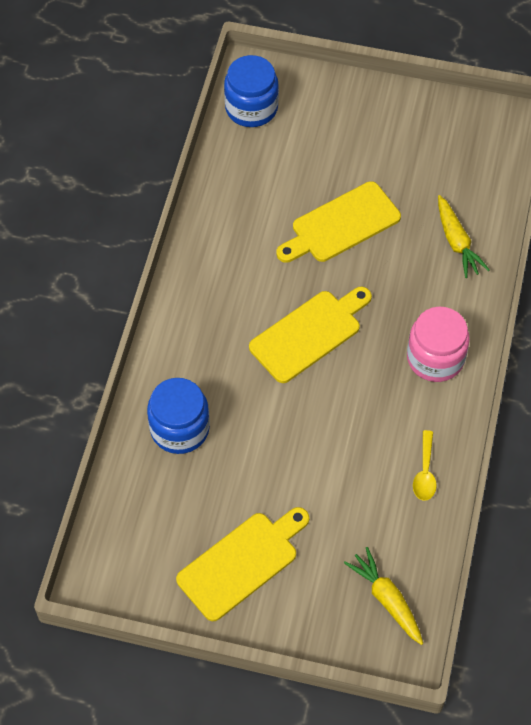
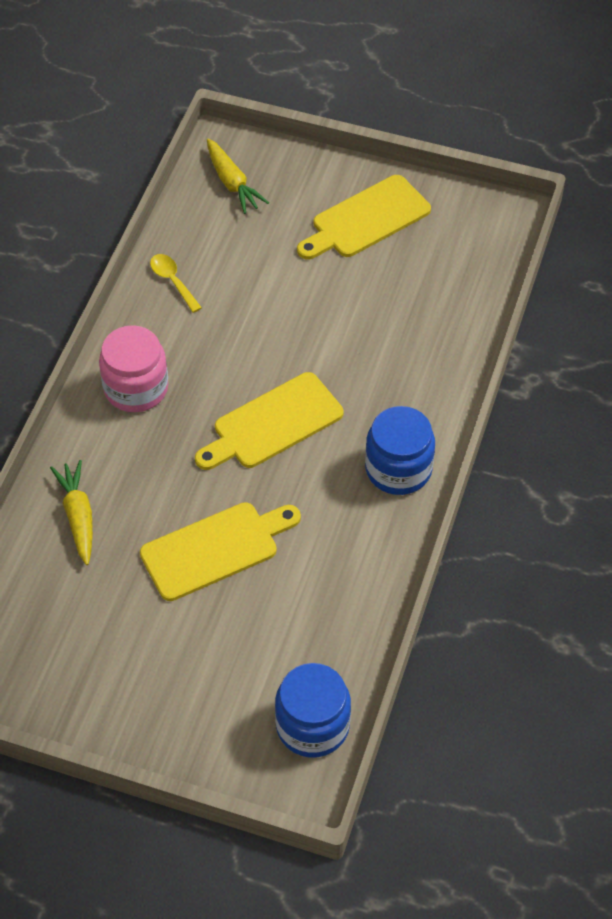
camera: 175 degrees left, 5 degrees down
blue jar [147,378,210,454] -> blue jar moved to [365,406,435,495]
yellow spoon [413,430,437,501] -> yellow spoon turned 45 degrees counterclockwise [150,254,202,313]

